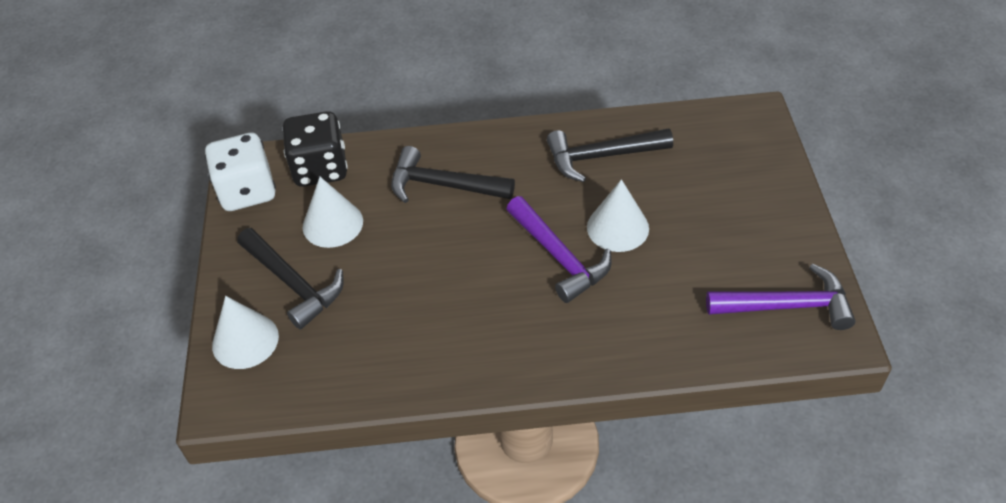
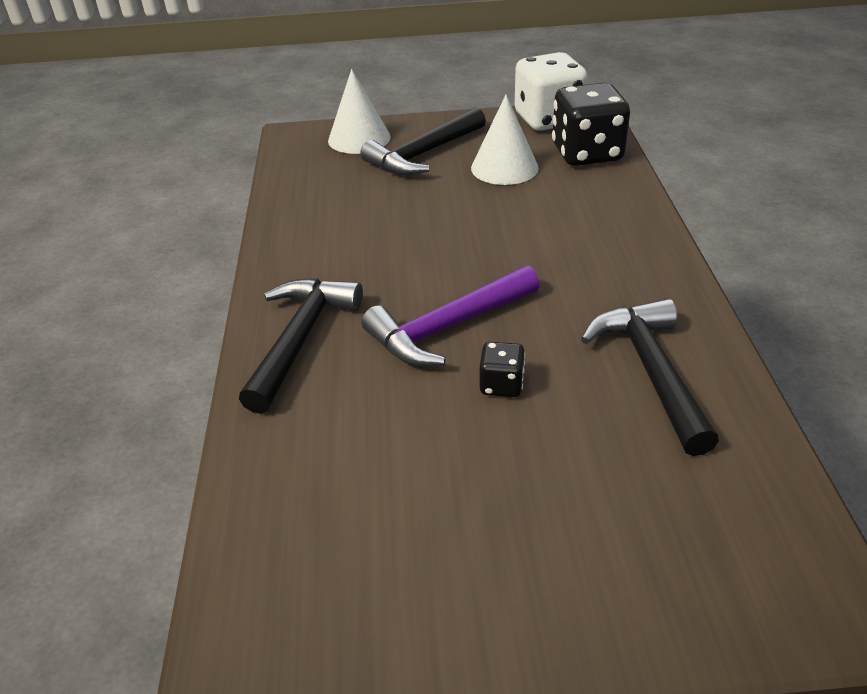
camera: 90 degrees right, 10 degrees down
black hammer [391,146,515,203] -> black hammer moved to [239,278,363,414]
white cone [587,179,649,252] -> black dice [479,342,525,397]
purple hammer [706,264,856,330] -> none

